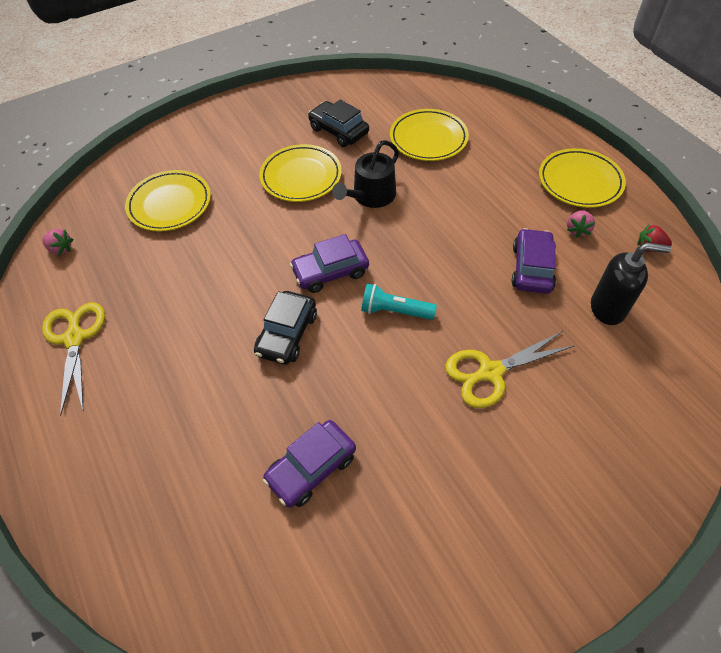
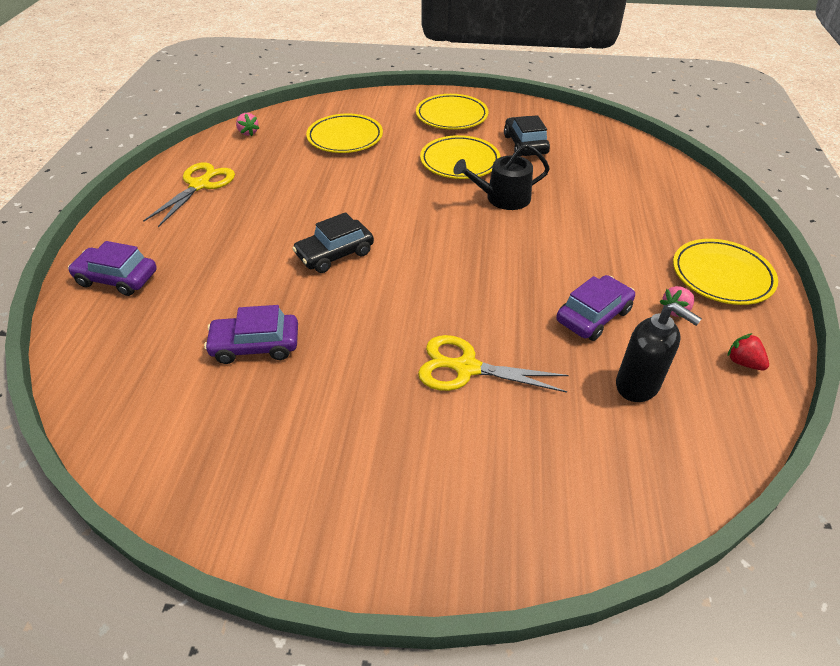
camera: 35 degrees right, 10 degrees down
purple car [290,234,369,293] -> purple car moved to [68,241,157,296]
turquoise flashlight [361,283,437,320] -> none
yellow plate [390,109,469,161] -> yellow plate moved to [416,94,488,130]

